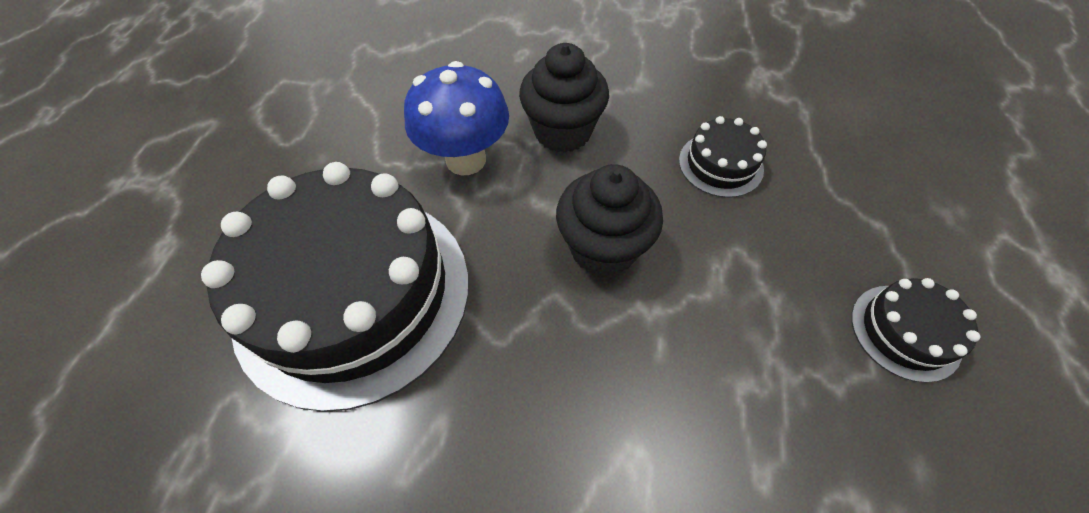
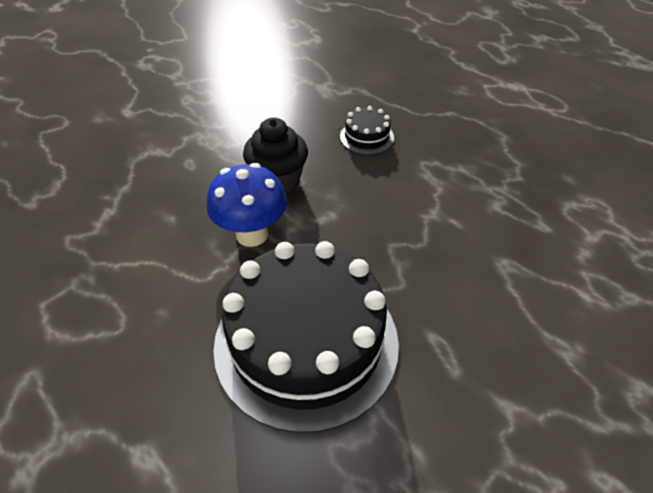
camera: 55 degrees left, 10 degrees down
black cupcake [556,164,663,277] -> none
black cake [851,278,980,383] -> none

